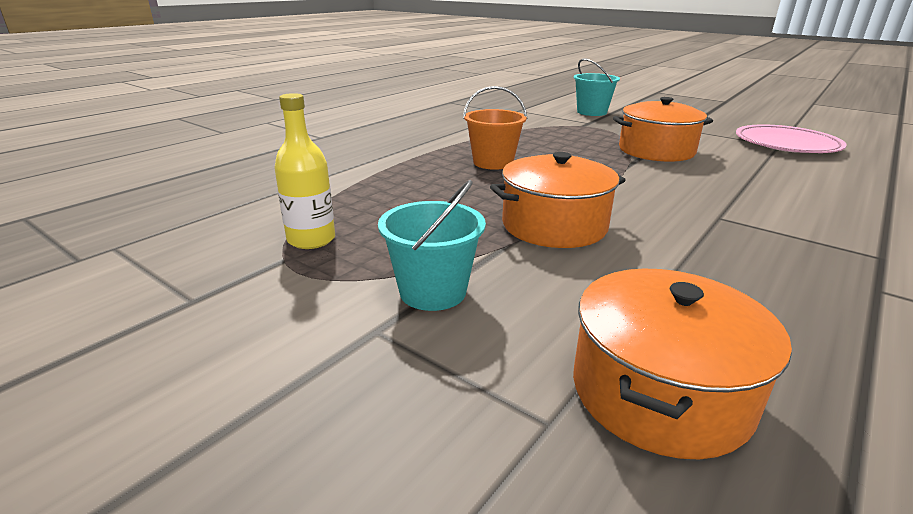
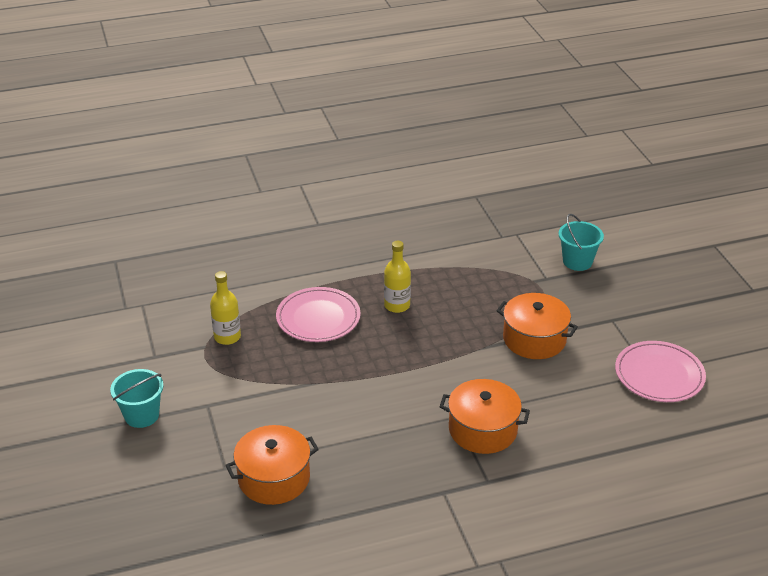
camera: 35 degrees right, 10 degrees up
turquoise bucket [378,180,486,311] -> turquoise bucket moved to [110,369,163,428]
orange bucket [463,86,527,170] -> yellow bottle [384,241,411,313]
orange pot [490,152,625,248] -> orange pot moved to [440,379,530,454]
none -> pink plate [276,287,361,342]

